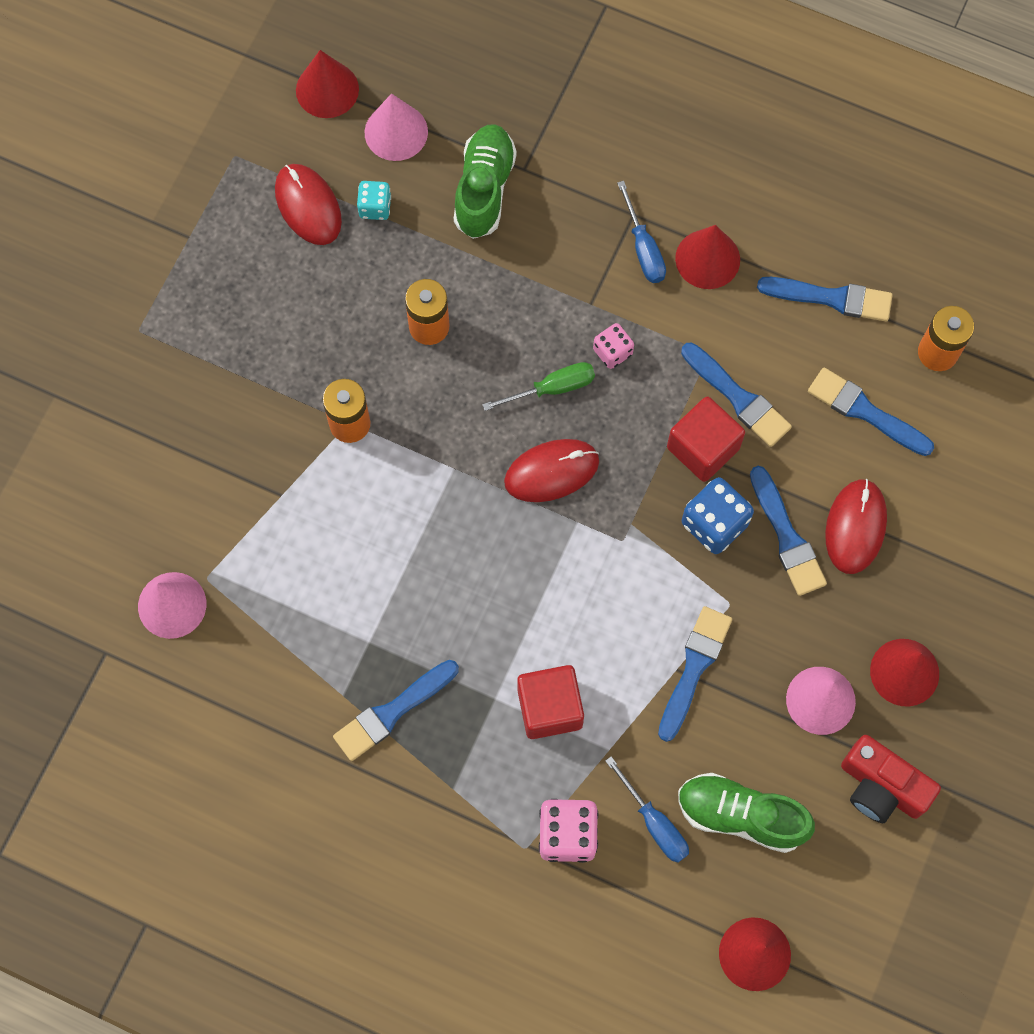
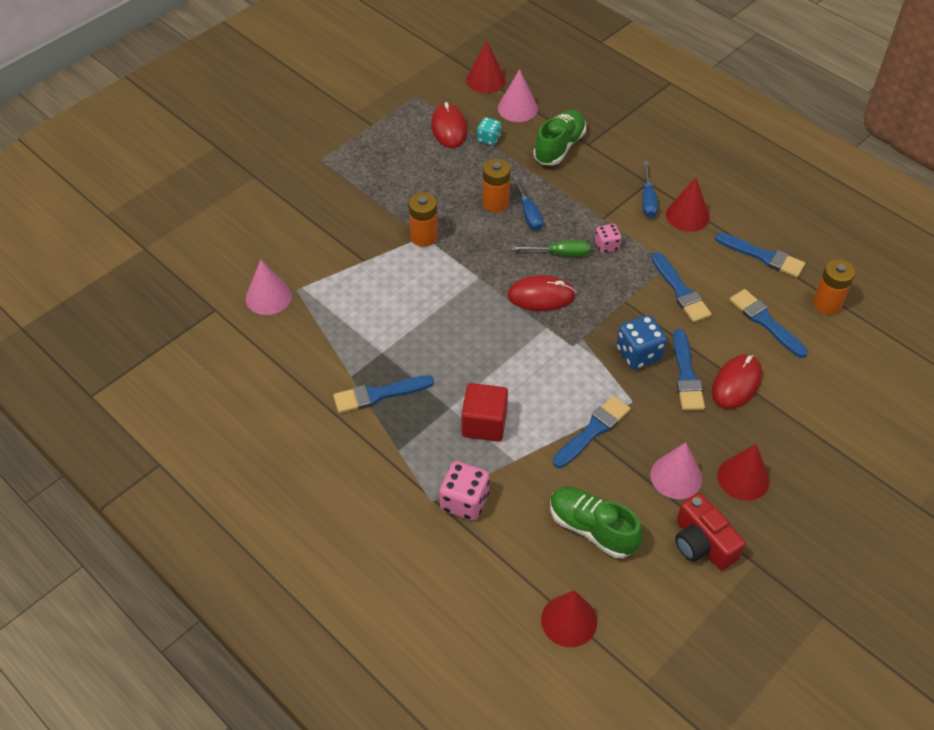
camera: 20 degrees right, 20 degrees down
blue screwdriver [605,756,689,863] -> blue screwdriver moved to [512,175,543,231]
red cube [667,397,745,482] -> none

